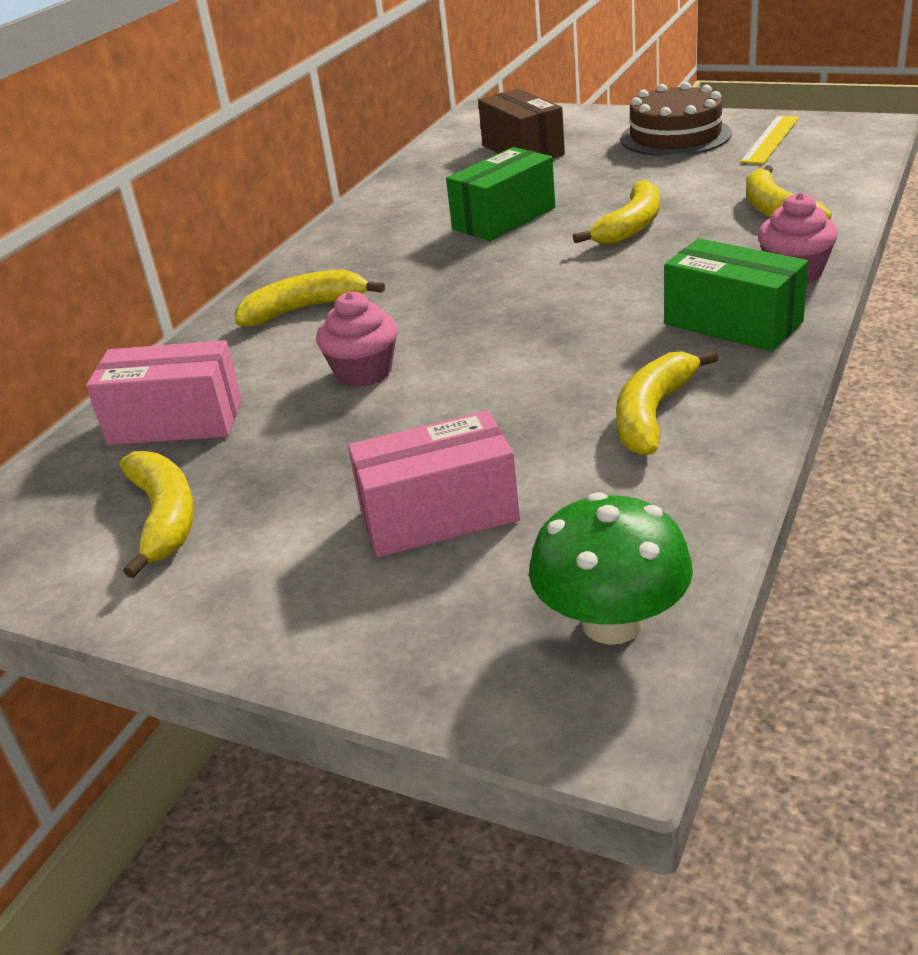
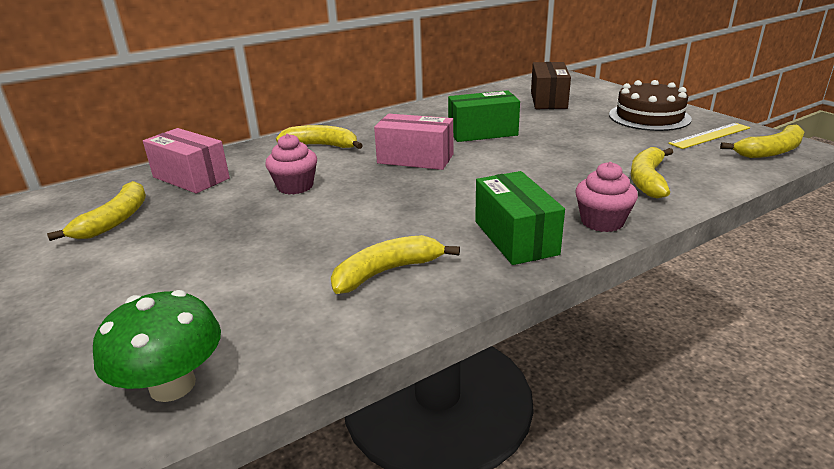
camera: 30 degrees right, 5 degrees down
pink box [348,411,520,557] -> pink box moved to [374,114,453,170]
yellow banana [573,180,659,244] -> yellow banana moved to [720,125,804,158]

